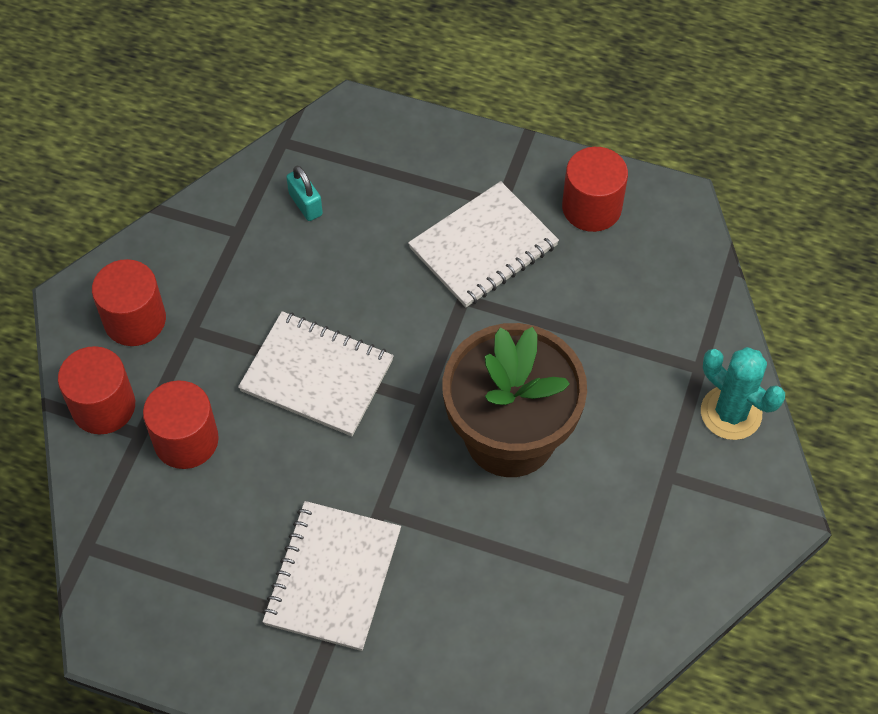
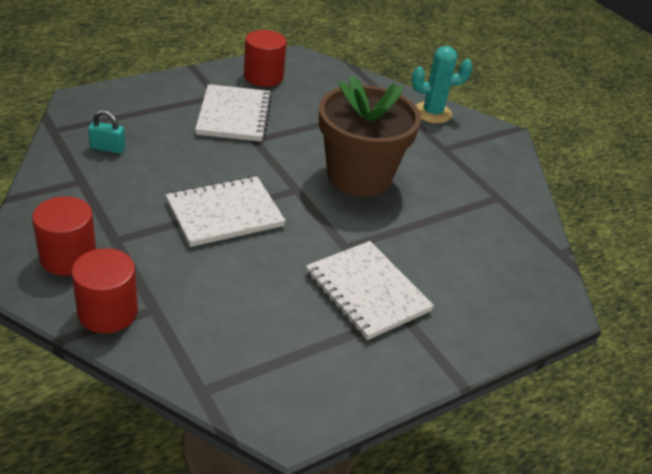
camera: 55 degrees left, 20 degrees down
red cylinder [143,381,219,469] -> none

